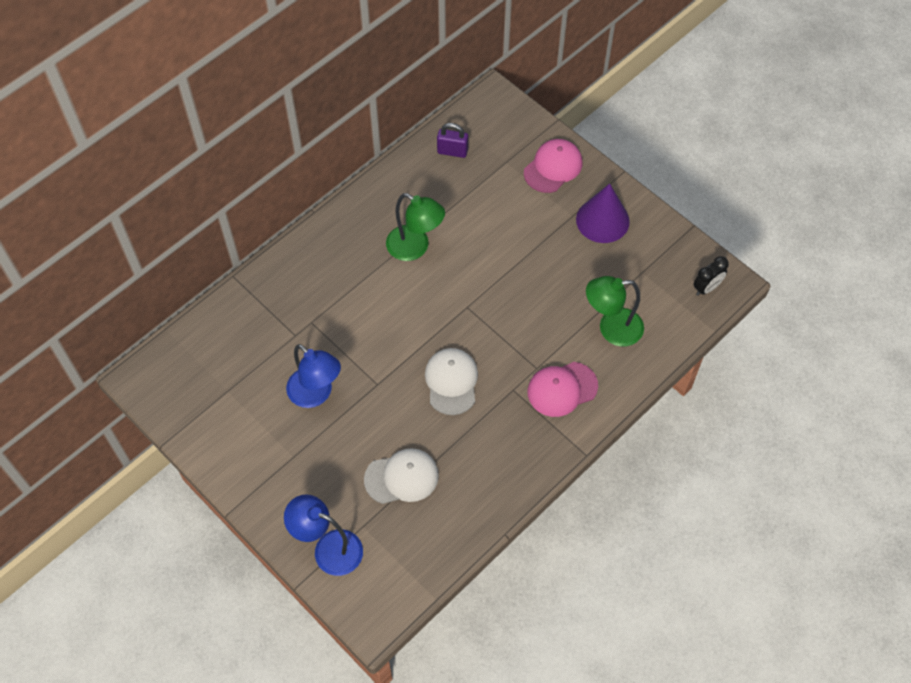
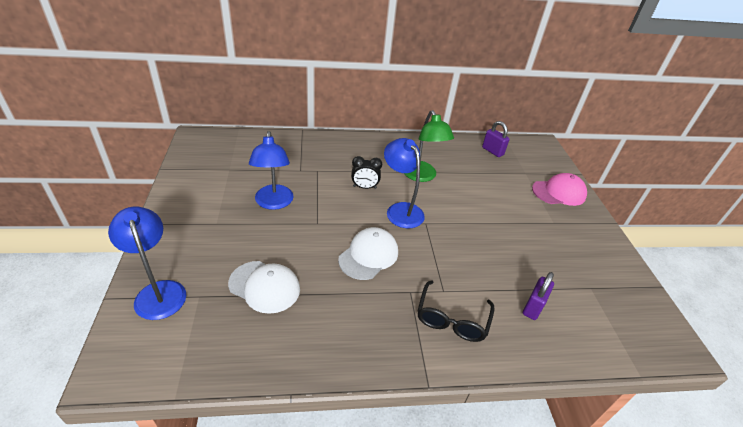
camera: 35 degrees right, 20 degrees down
pink cap [527,362,598,417] -> black glasses [417,280,495,342]
purple cone [576,183,630,243] -> none
green lamp [586,276,644,346] -> purple padlock [523,272,554,320]
black clock [693,256,729,296] -> black clock moved to [351,156,382,189]
none -> blue lamp [384,138,425,228]

